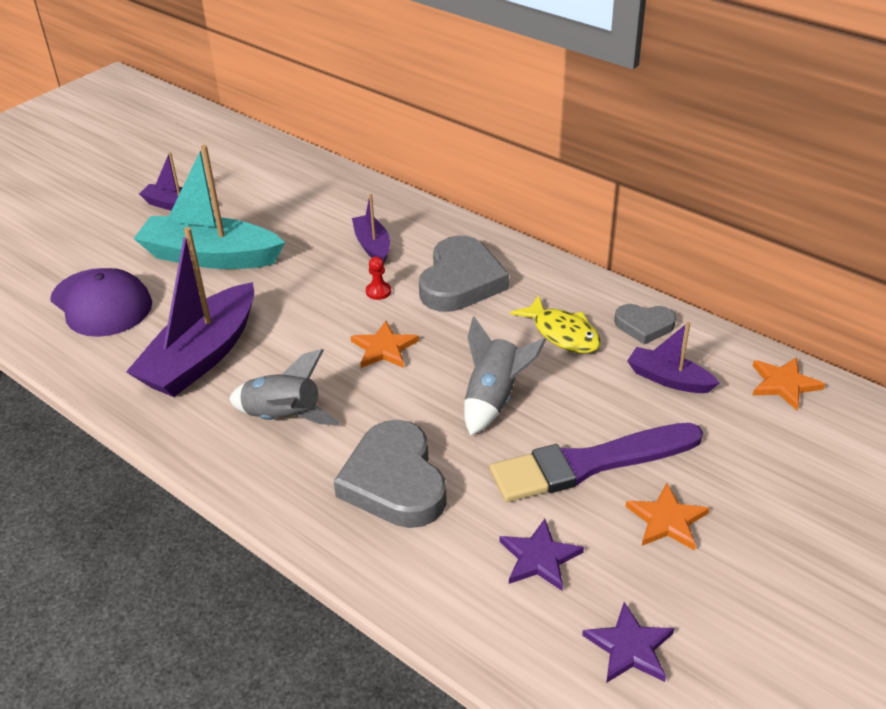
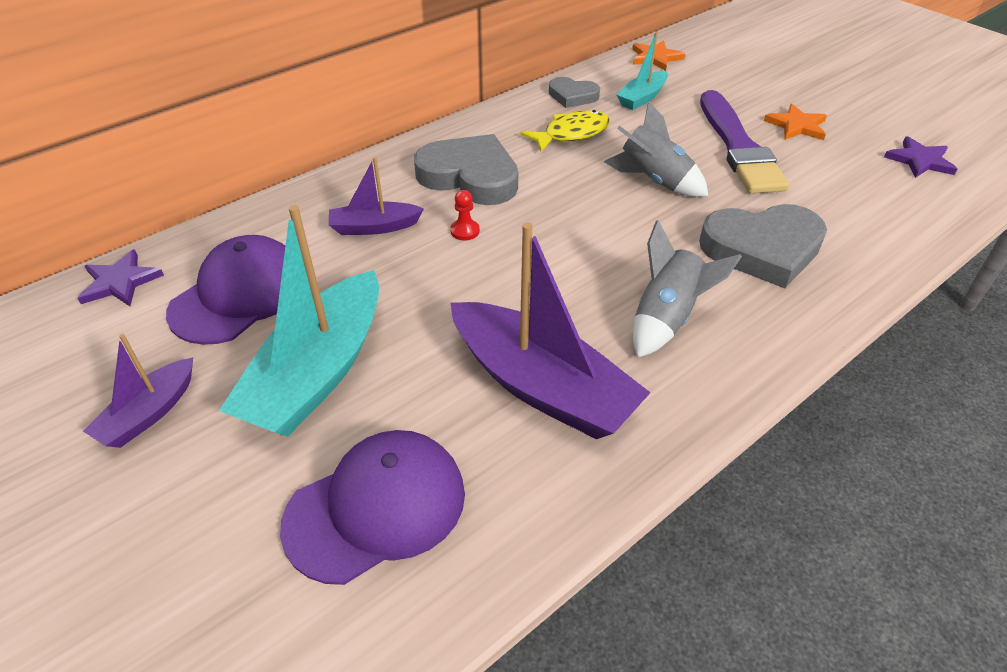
camera: 80 degrees left, 5 degrees up
orange star [351,321,419,368] -> none
purple star [500,519,584,591] -> purple star moved to [78,249,164,306]
grey heart [614,304,676,345] -> grey heart turned 90 degrees clockwise [549,77,600,108]
purple boat [627,322,720,393] -> turquoise boat [616,32,668,110]
none -> purple cap [166,235,285,345]

